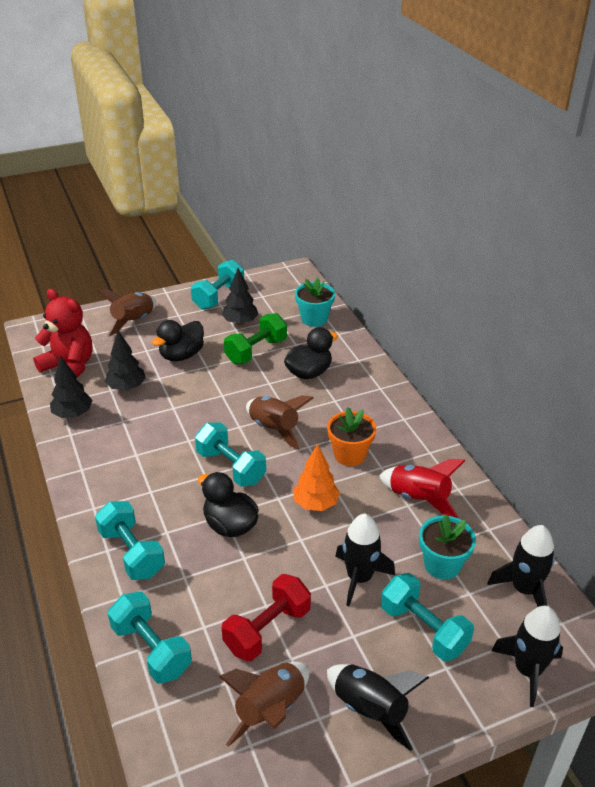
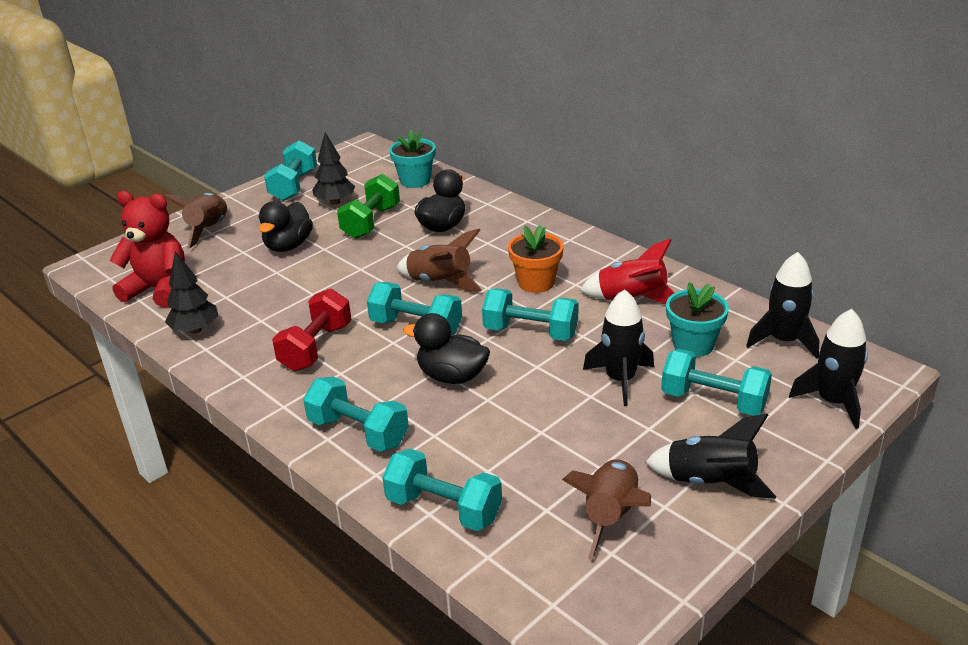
camera: 20 degrees left, 5 degrees down
black tree [105,331,146,391] -> none
red dumbbell [222,574,311,661] -> red dumbbell moved to [272,288,352,371]
orange tree [293,444,340,511] -> turquoise dumbbell [482,288,578,341]

